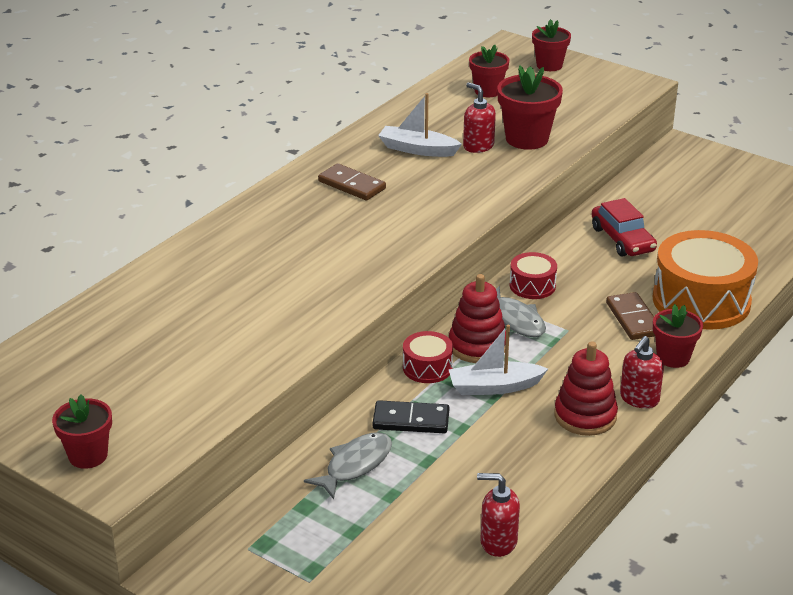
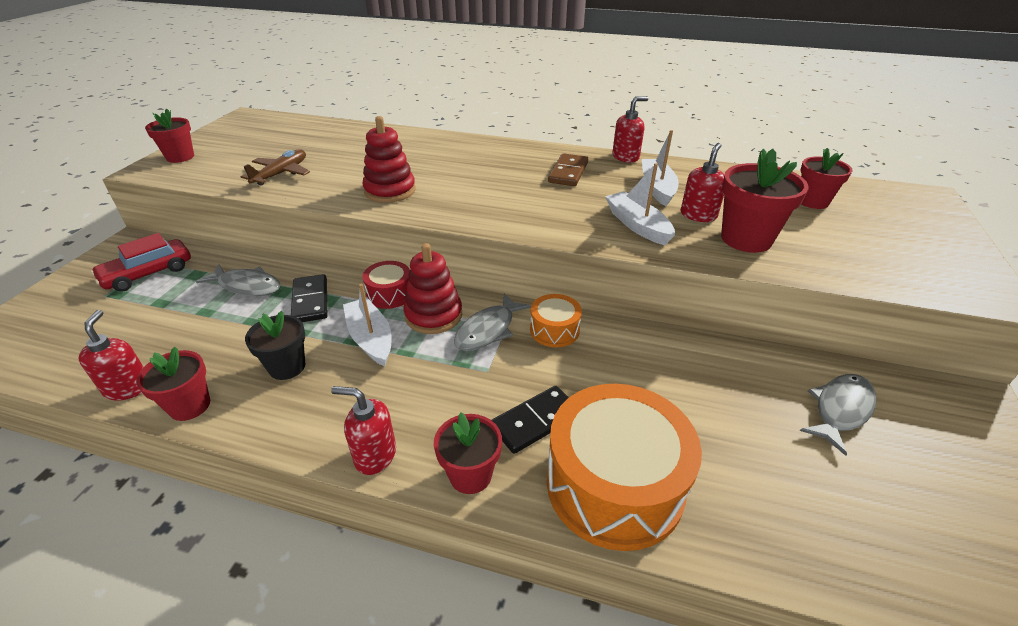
camera: 70 degrees right, 5 degrees up
red drum [510,252,557,299] -> orange drum [530,294,582,347]
red flower pot [532,19,571,71] -> red flower pot moved to [136,347,210,421]
red stacking toy [554,341,618,436] -> red stacking toy moved to [362,116,416,203]
red car [592,198,657,257] -> red car moved to [91,233,191,292]
brown domino [606,292,655,340] -> black domino [492,386,569,454]
none -> brown plane [241,149,310,185]
none -> black flower pot [245,311,305,380]
none -> white boat [605,163,675,245]
none -> red soap dispenser [612,96,648,163]
none -> grey fish [800,374,876,456]

